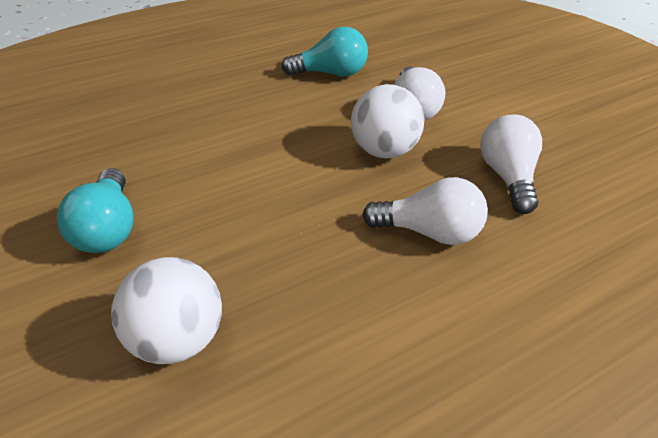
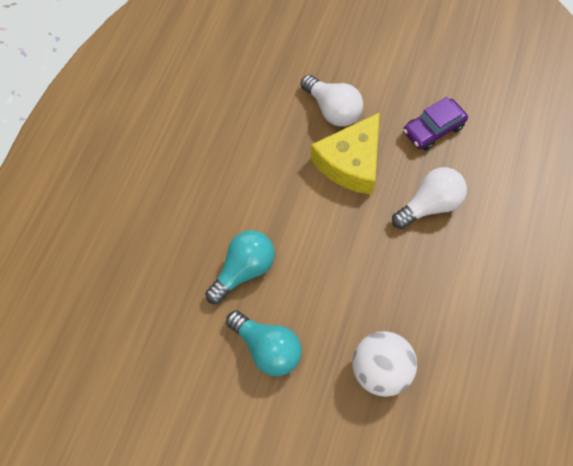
camera: 40 degrees left, 20 degrees up
turquoise light bulb [281,27,368,76] -> turquoise light bulb moved to [205,230,275,304]
white ball [351,84,424,159] -> yellow cheese [310,112,380,195]
white light bulb [480,114,542,214] -> purple car [403,97,468,151]

